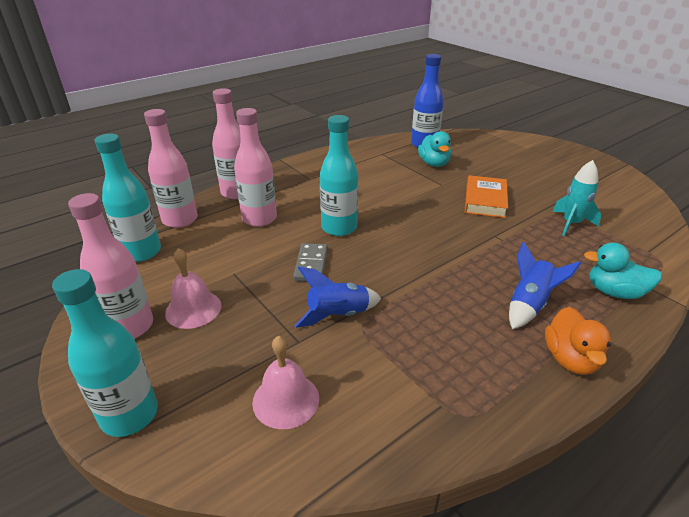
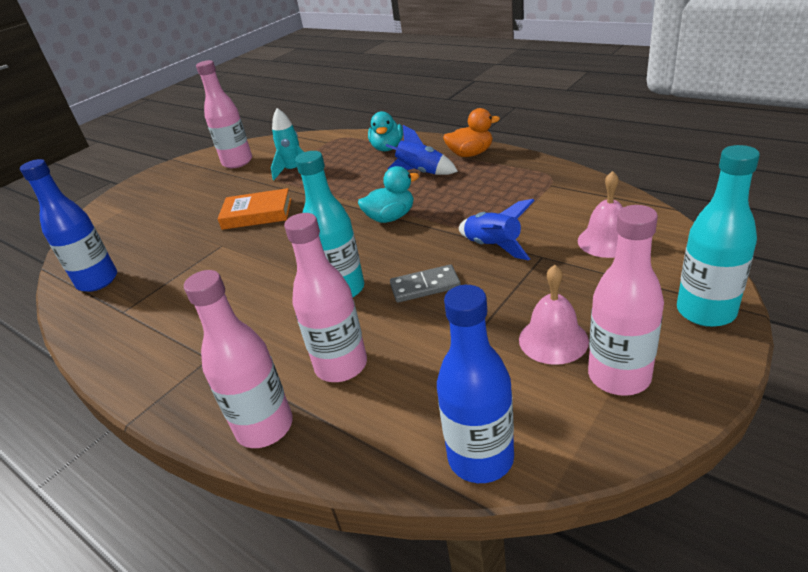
camera: 100 degrees left, 0 degrees up
turquoise bottle [95,134,161,262] -> blue bottle [437,285,514,483]
pink bottle [144,109,198,228] -> pink bottle moved to [196,60,252,168]
turquoise duck [418,131,451,167] -> turquoise duck moved to [358,166,419,223]

